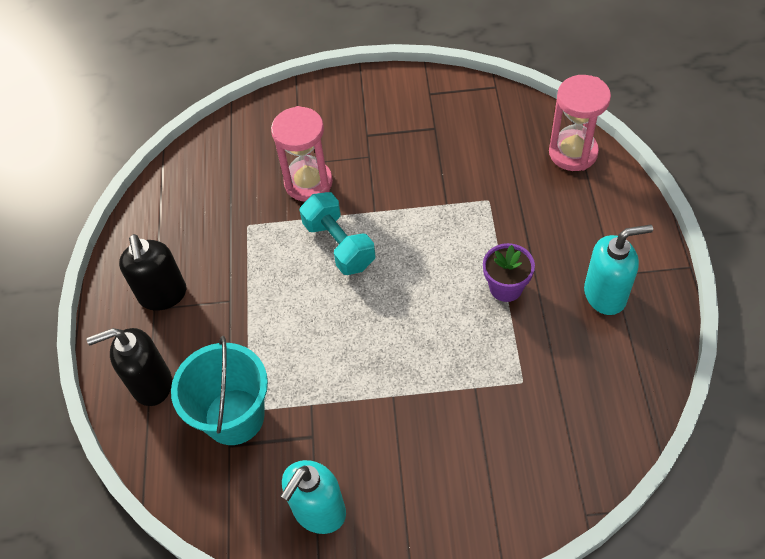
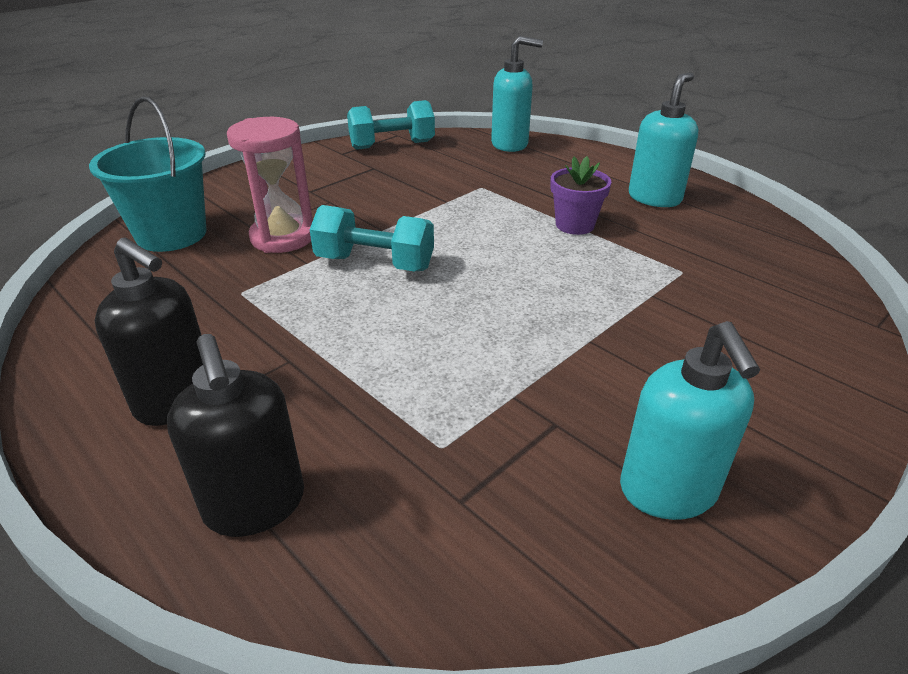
camera: 45 degrees left, 20 degrees down
black soap dispenser [87,328,172,406] -> black soap dispenser turned 60 degrees counterclockwise [167,334,304,537]
turquoise bucket [171,336,268,445] -> turquoise bucket moved to [89,96,206,252]
pink hourglass [549,75,611,171] -> turquoise soap dispenser [491,36,543,152]
none -> turquoise dumbbell [347,100,435,150]

